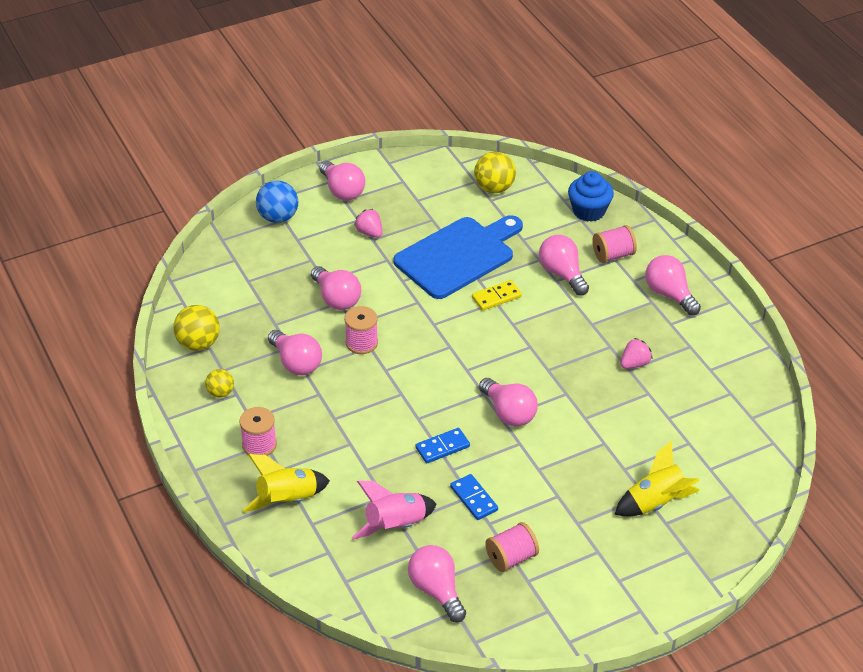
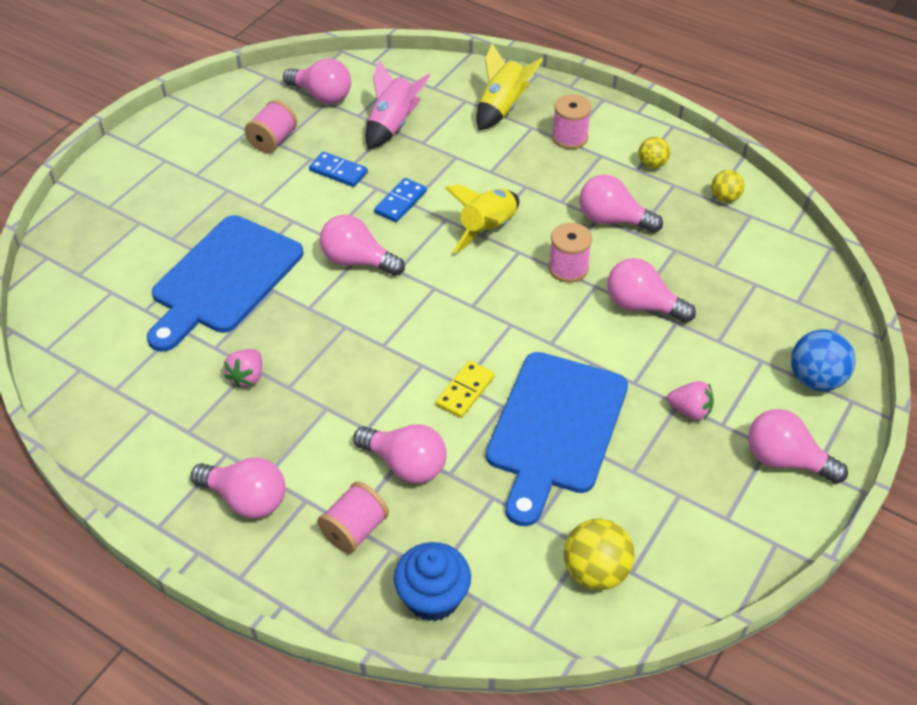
camera: 150 degrees right, 5 degrees up
yellow ball [173,305,220,351] -> yellow ball [711,170,745,203], size x0.60
yellow rocket [614,441,700,517] -> yellow rocket moved to [445,184,519,253]
none -> blue cutting board [147,215,303,352]

